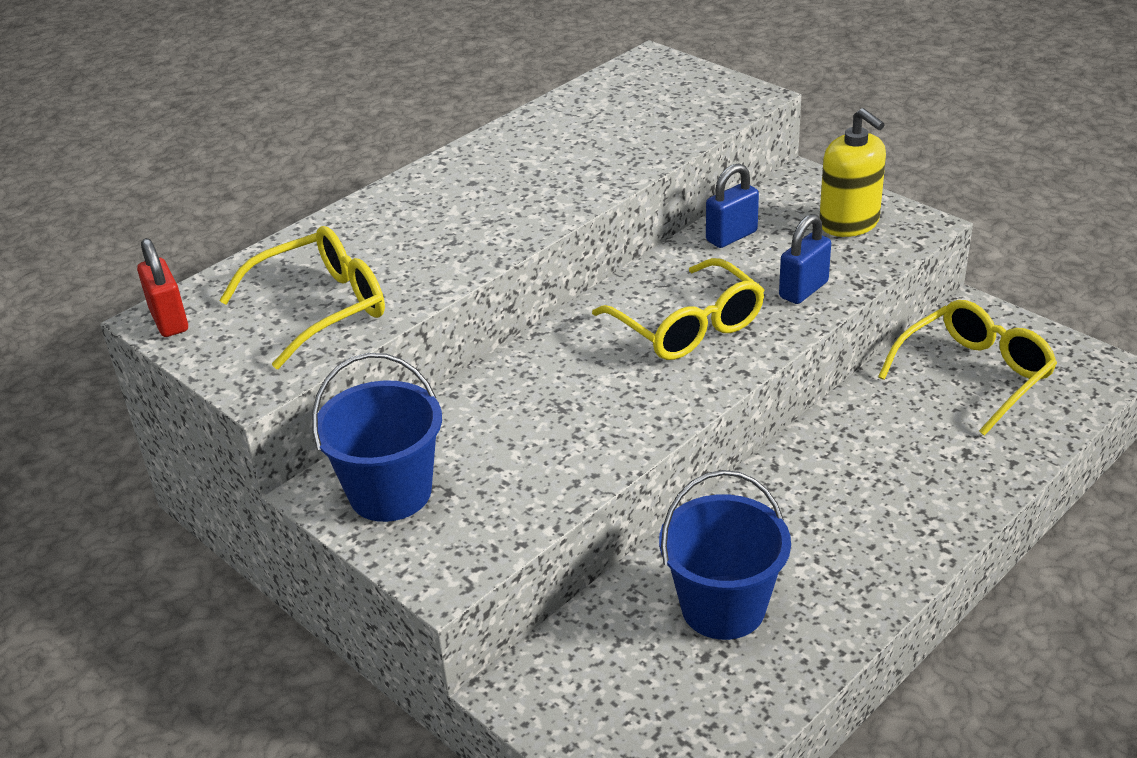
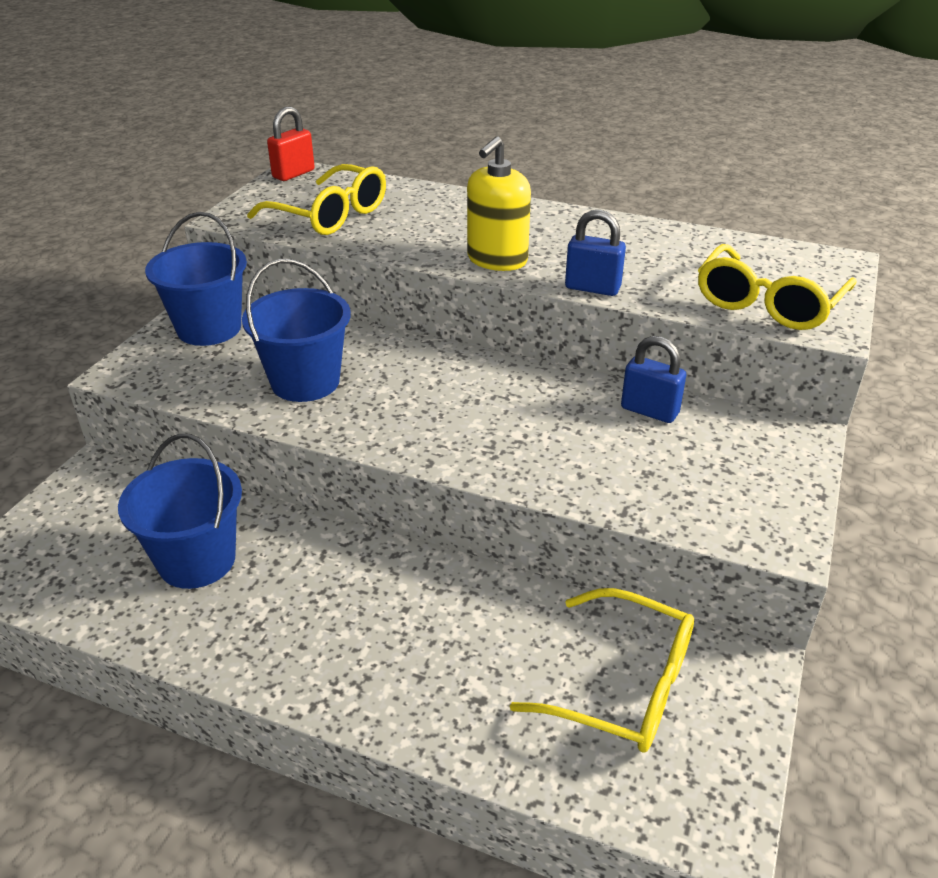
camera: 65 degrees right, 0 degrees up
yellow glasses [592,258,764,360] -> yellow glasses moved to [698,244,857,330]
blue padlock [779,214,831,304] -> blue padlock moved to [565,210,626,296]
yellow soap dispenser [819,108,886,237] -> yellow soap dispenser moved to [467,136,531,271]
none -> blue bucket [242,259,351,402]

